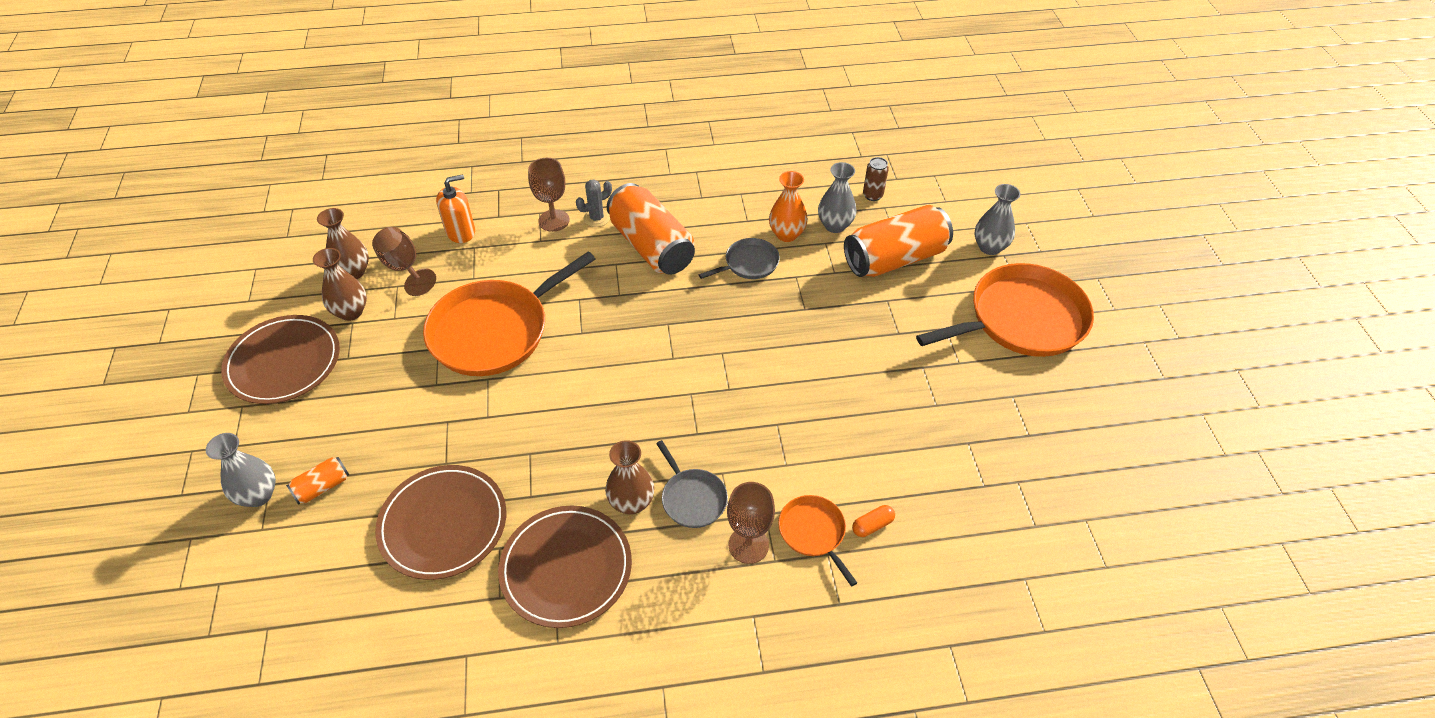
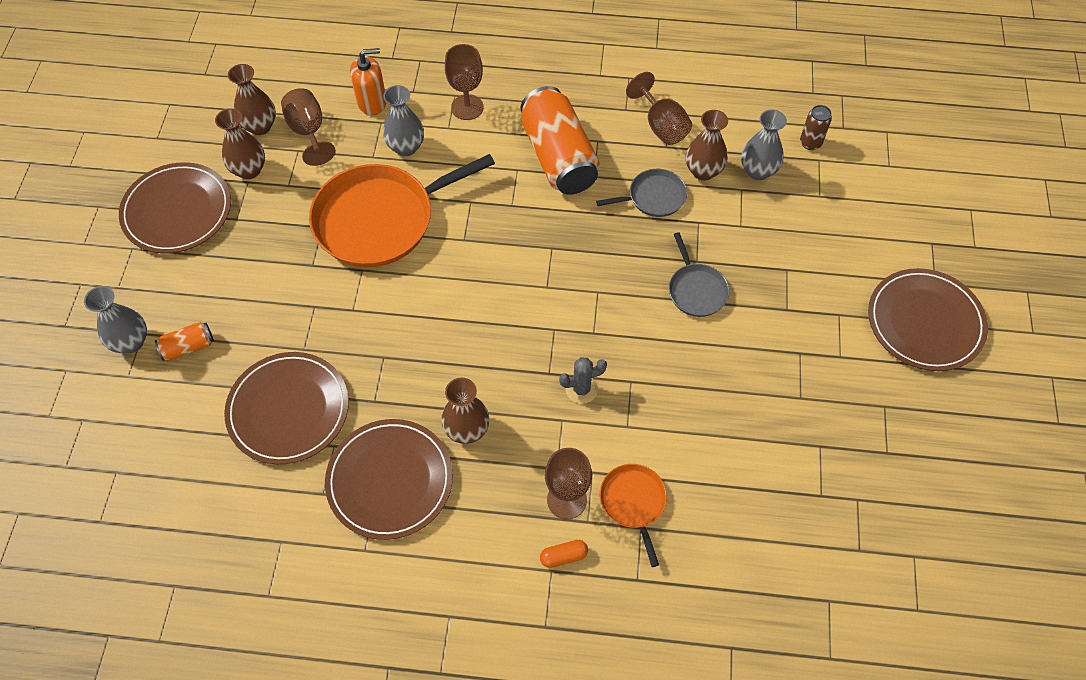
camera: 15 degrees right, 10 degrees up
grey cactus [576,180,612,227] -> grey cactus moved to [559,357,607,404]
grey pan [656,440,728,528] -> grey pan moved to [669,232,729,317]
orange vase [769,171,808,242] -> brown vase [686,110,728,181]
orange can [844,205,953,277] -> none
orange capsule [852,505,895,537] -> orange capsule moved to [540,540,588,568]
orange pan [916,263,1094,357] -> brown plate [868,268,988,371]
grey vase [975,184,1021,255] -> grey vase moved to [383,85,424,156]
none -> brown goblet [626,72,692,145]

